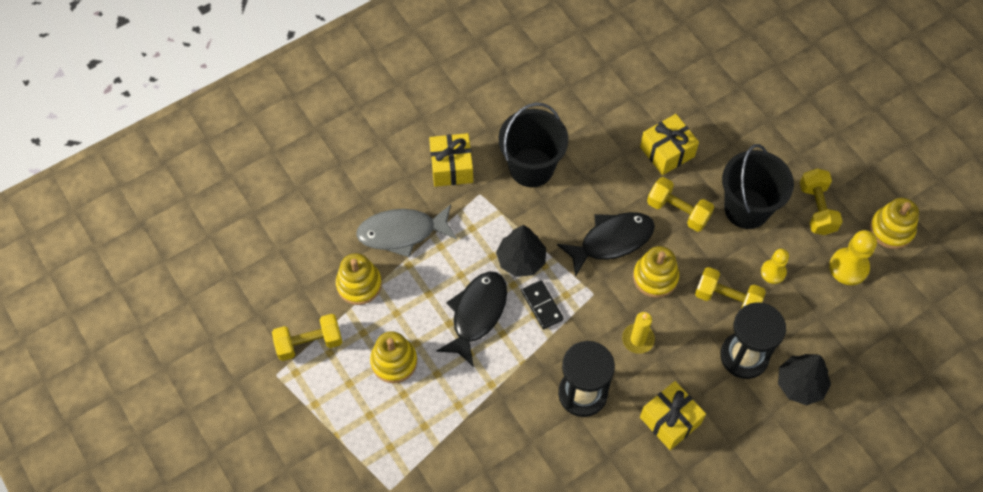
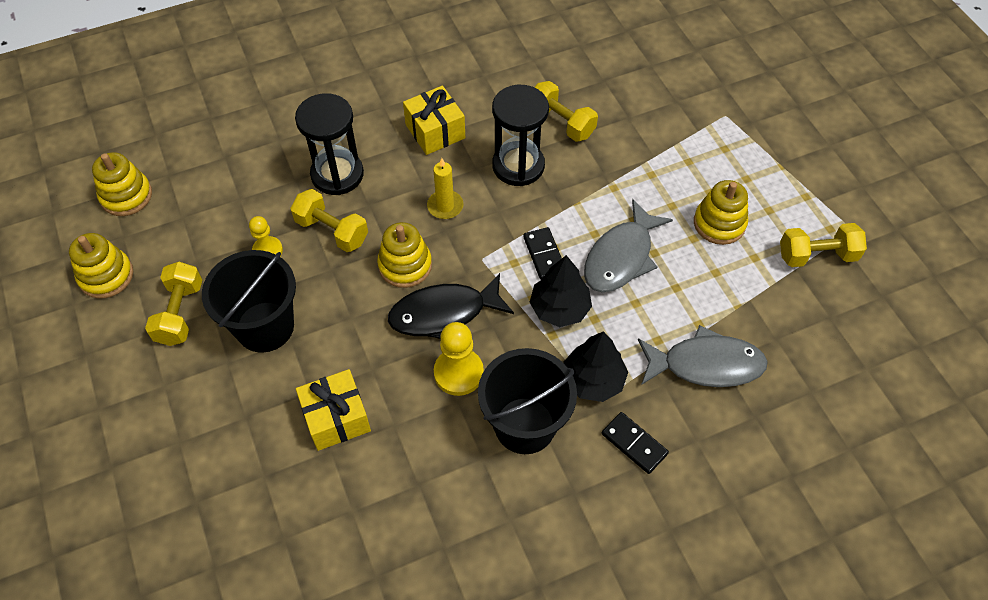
camera: 170 degrees left, 5 degrees down
yellow stacking toy [336,253,382,305] -> yellow stacking toy moved to [92,152,152,216]
yellow gift [429,133,473,187] -> black domino [602,412,669,474]
black fish [436,271,507,367] -> grey fish [584,199,673,292]
yellow dumbbell [647,177,714,232] -> yellow dumbbell moved to [534,81,598,142]
black tree [778,354,831,405] -> black tree moved to [563,331,628,402]
yellow pawn [829,230,877,285] -> yellow pawn moved to [434,322,484,396]

